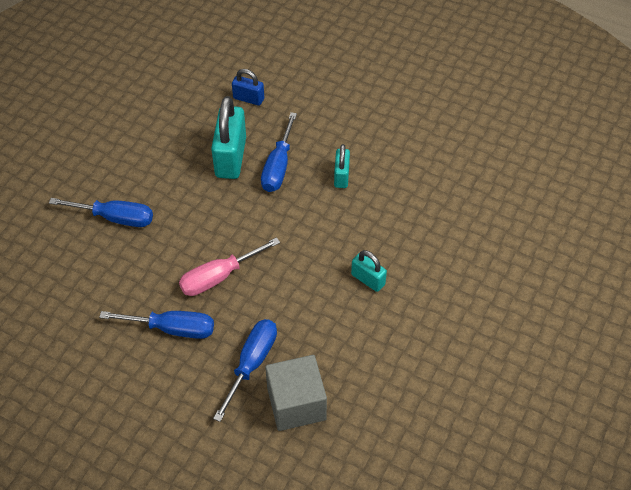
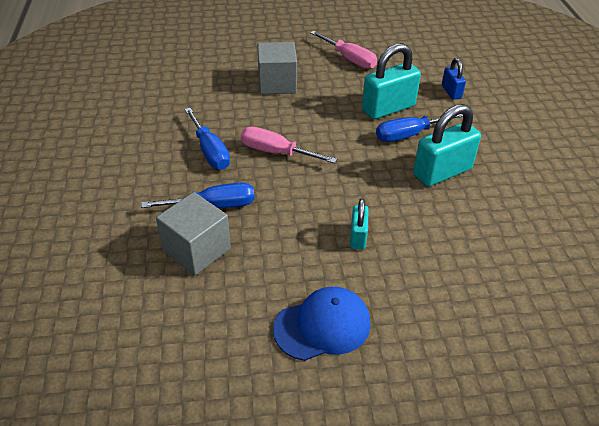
camera: 55 degrees right, 10 degrees down
blue screwdriver [49,198,153,227] -> grey cube [257,42,297,94]
turquoise padlock [334,144,350,188] -> turquoise padlock [413,104,481,187], size x1.85
none -> blue cap [273,287,371,361]
none -> pink screwdriver [310,31,377,69]

